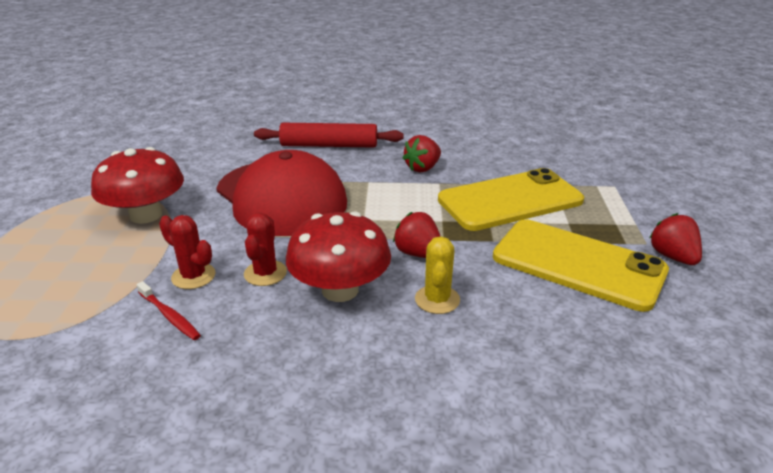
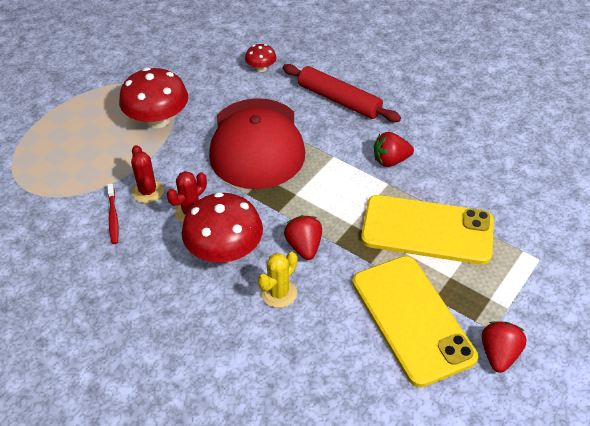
camera: 35 degrees right, 15 degrees up
none -> red mushroom [245,44,277,72]

